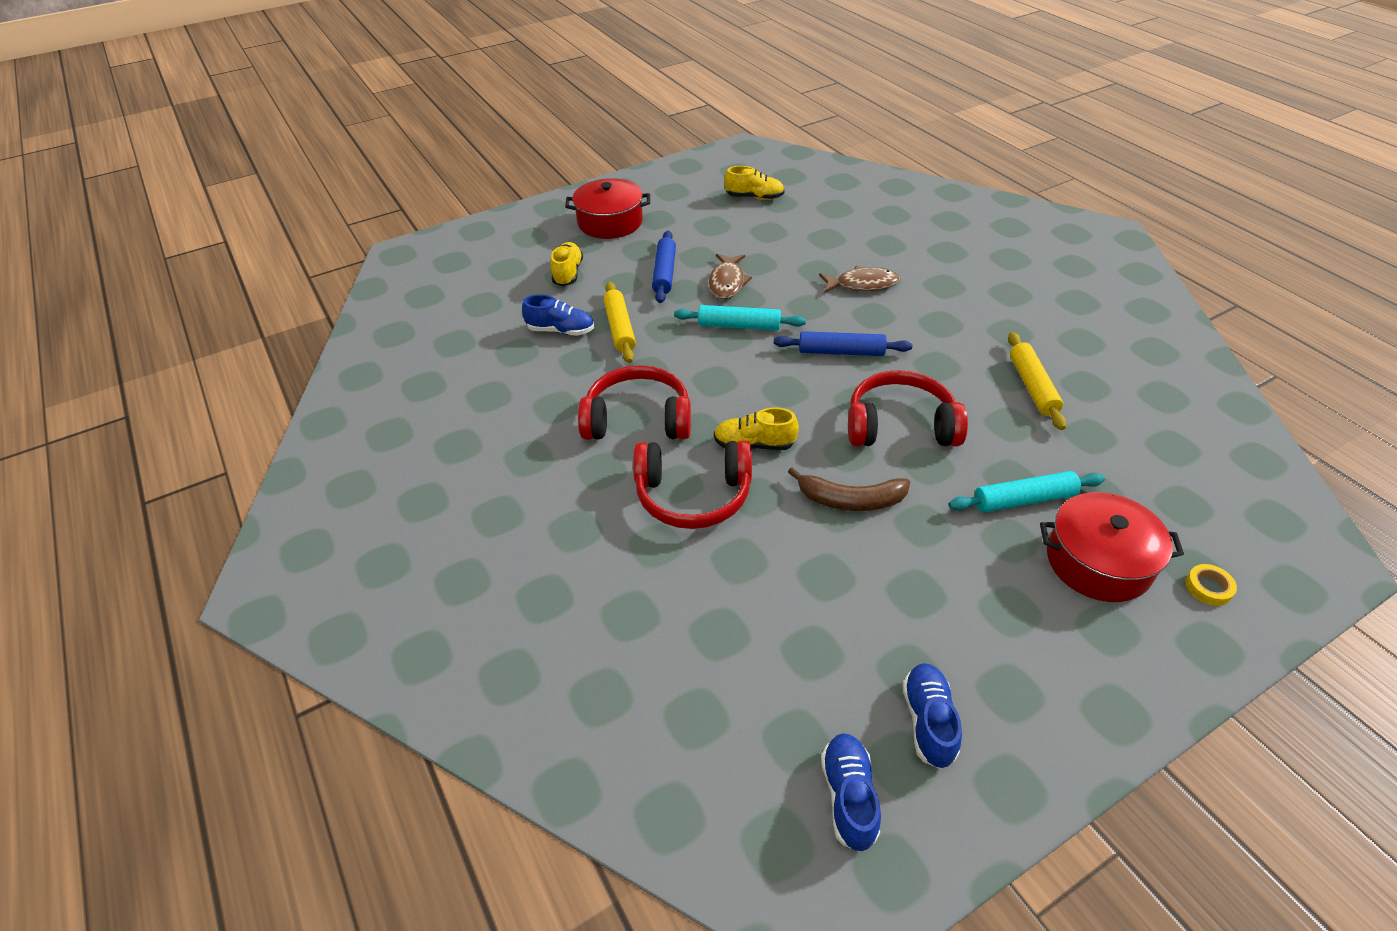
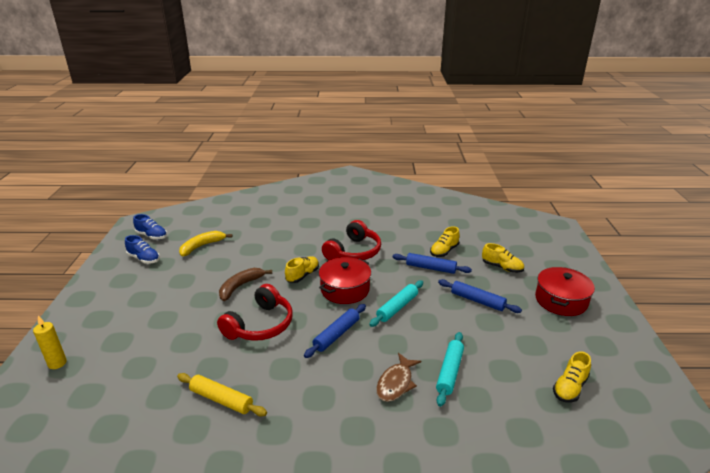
camera: 120 degrees right, 15 degrees down
blue shoe [522,294,594,336] -> yellow shoe [430,226,460,257]
yellow rolling pin [603,282,636,363] -> blue rolling pin [393,253,472,274]
red headphones [633,440,752,529] -> none
brown fish [709,253,752,299] -> none
turquoise rolling pin [949,471,1105,512] -> turquoise rolling pin moved to [436,332,464,407]
red pot [1040,492,1184,602] -> red pot moved to [319,257,371,304]
yellow tape [1185,564,1237,606] -> yellow candle [33,316,67,369]
none -> yellow banana [179,231,232,257]

